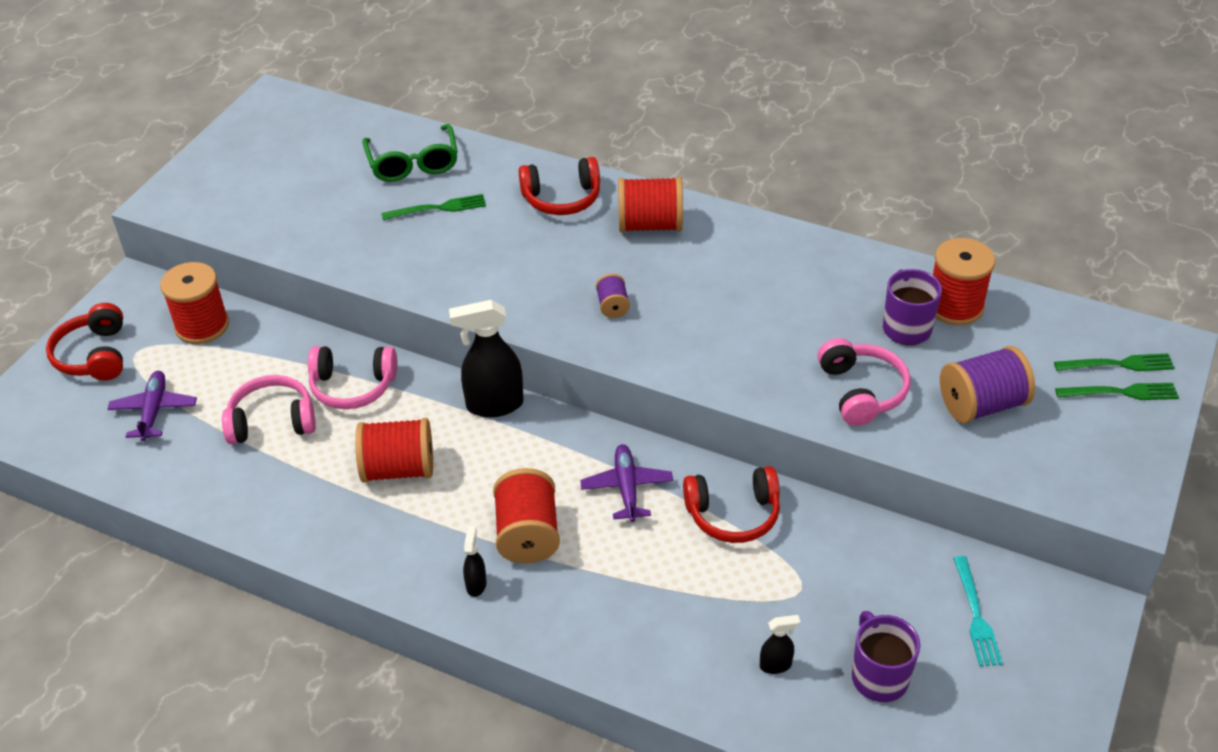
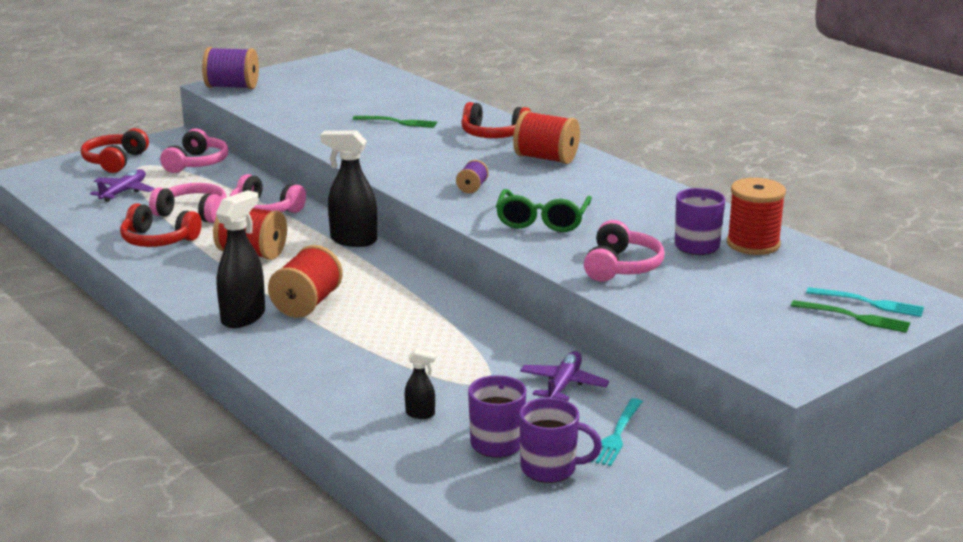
camera: 25 degrees right, 20 degrees down
red spool [160,262,229,344] -> pink headphones [160,129,228,173]
green glasses [362,124,458,182] -> green glasses moved to [496,189,592,232]
black spray bottle [463,526,487,597] -> black spray bottle [216,190,265,328], size x2.05
purple plane [580,444,673,522] -> purple plane moved to [520,351,609,401]
red headphones [683,466,780,543] -> red headphones moved to [120,203,202,247]
purple spool [940,346,1035,423] -> purple spool moved to [202,47,259,89]
green fork [1054,353,1175,371] -> turquoise fork [806,287,924,317]
none -> purple mug [519,398,602,483]

